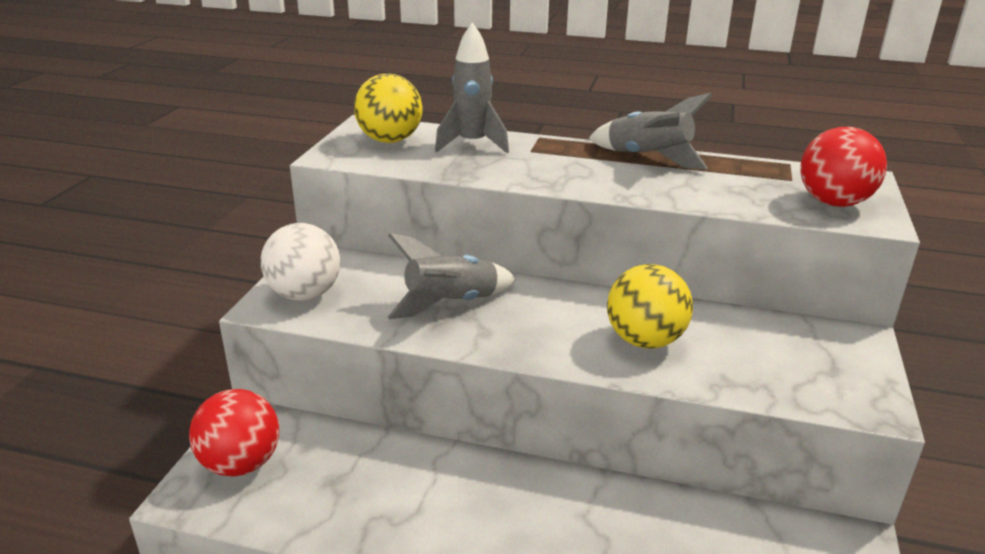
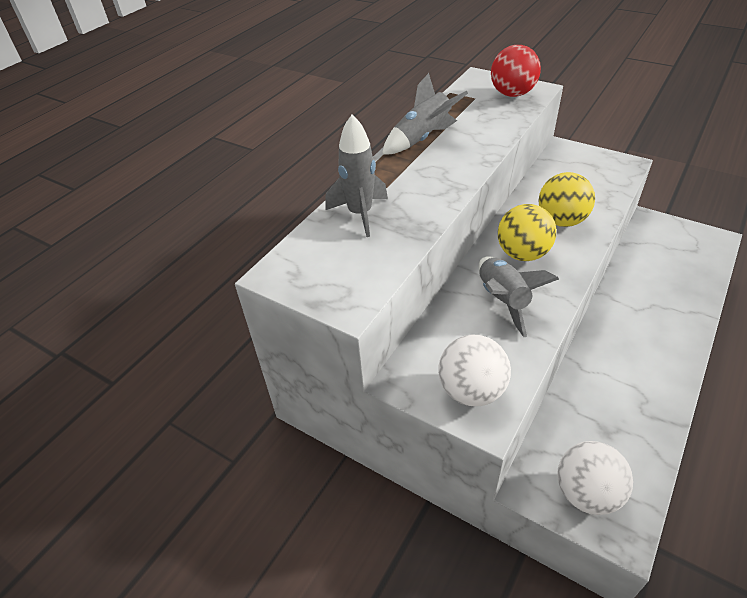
camera: 70 degrees left, 15 degrees up
red ball [189,389,279,477] -> white ball [557,441,633,515]
yellow ball [354,74,422,143] -> yellow ball moved to [498,204,557,261]

